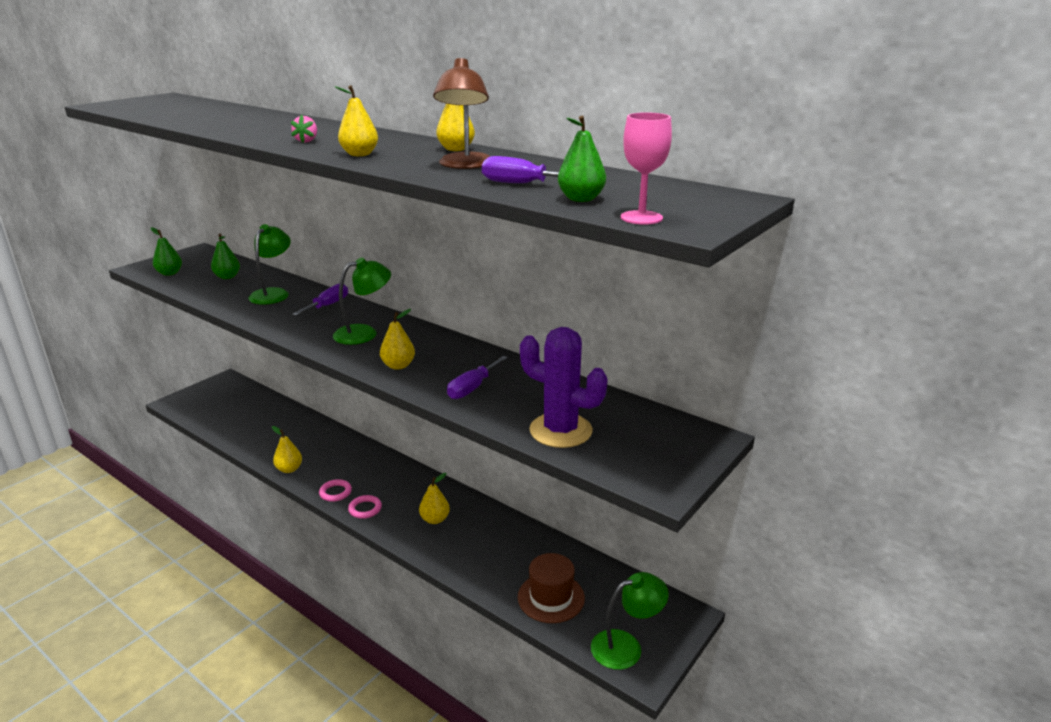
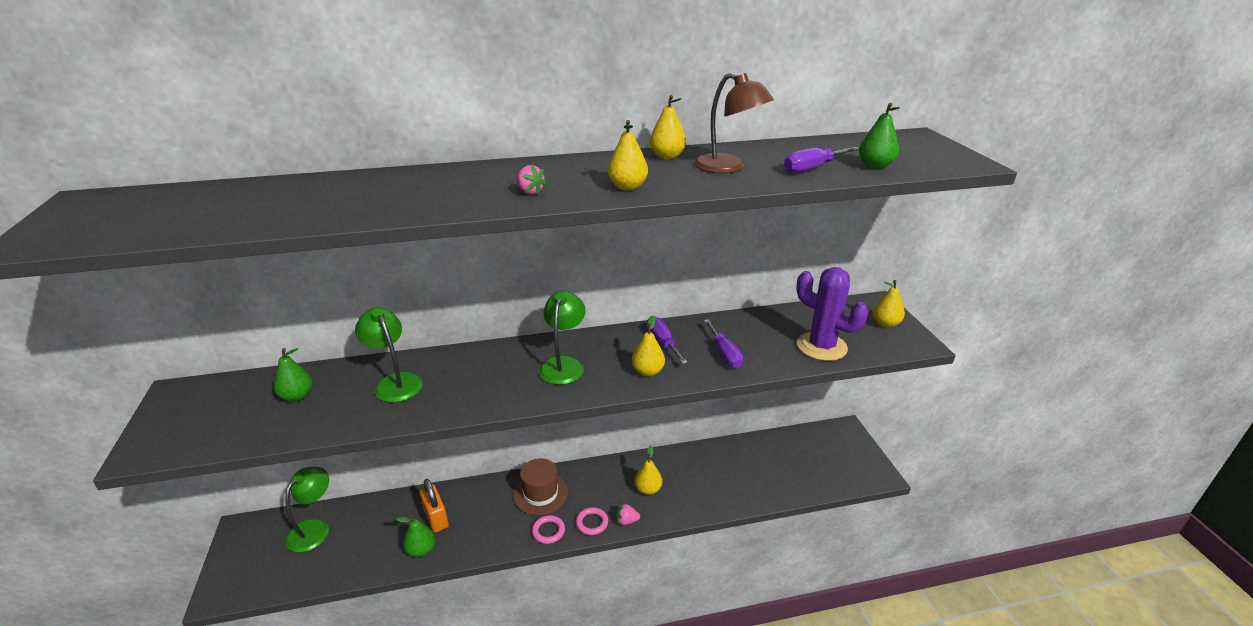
camera: 50 degrees left, 5 degrees up
green pear [150,227,182,276] -> green pear moved to [396,515,435,557]
yellow pear [272,426,302,473] -> yellow pear moved to [872,280,905,328]
purple screwdriver [292,283,348,316] -> purple screwdriver moved to [647,316,688,364]
brown hat [518,553,585,623] -> brown hat moved to [513,458,568,515]
purple cactus [520,327,608,448] -> purple cactus turned 60 degrees clockwise [796,267,869,361]
green lamp [591,572,669,670] -> green lamp moved to [285,467,329,552]
pink goblet [621,112,672,224] -> none
none -> orange padlock [419,479,449,533]
none -> pink strawberry [616,504,640,525]

